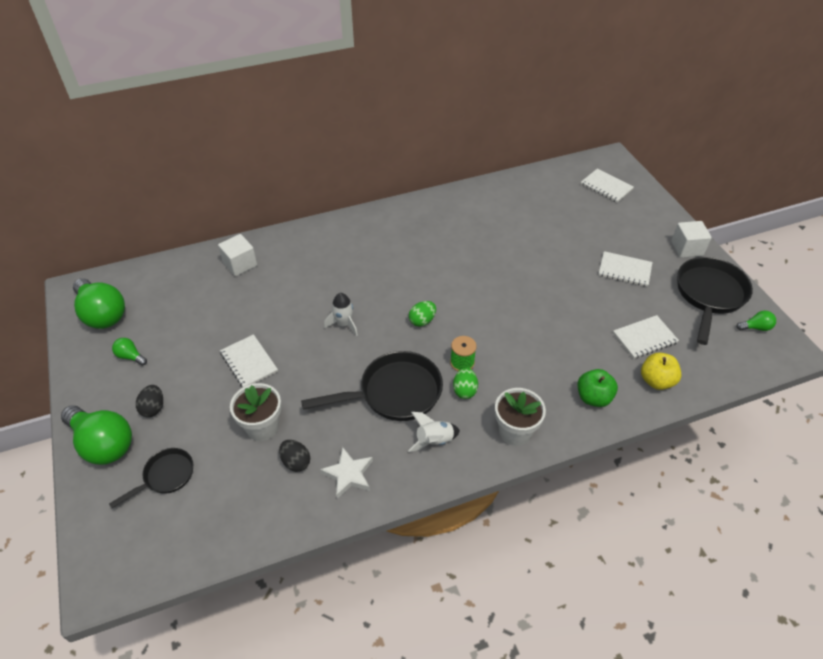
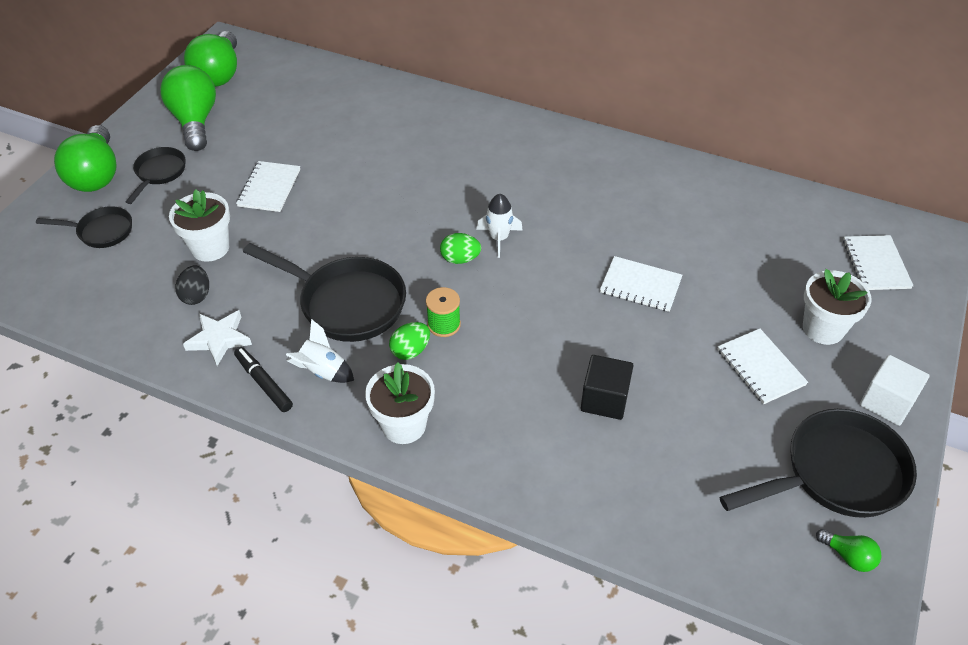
camera: 45 degrees right, 0 degrees up
green light bulb [112,338,147,366] -> green light bulb [160,65,216,151], size x2.23
black egg [136,385,163,417] -> black pan [126,147,186,204]
white cube [218,234,257,276] -> none
white rocket [324,293,358,336] -> white rocket moved to [476,194,523,258]
green apple [577,369,618,407] -> none
white notebook [613,315,679,359] -> white notebook moved to [600,256,683,312]
yellow apple [641,353,682,390] -> none
none -> black marker [234,347,293,412]
none -> black cube [581,355,634,420]
none -> white flower pot [803,269,872,345]

